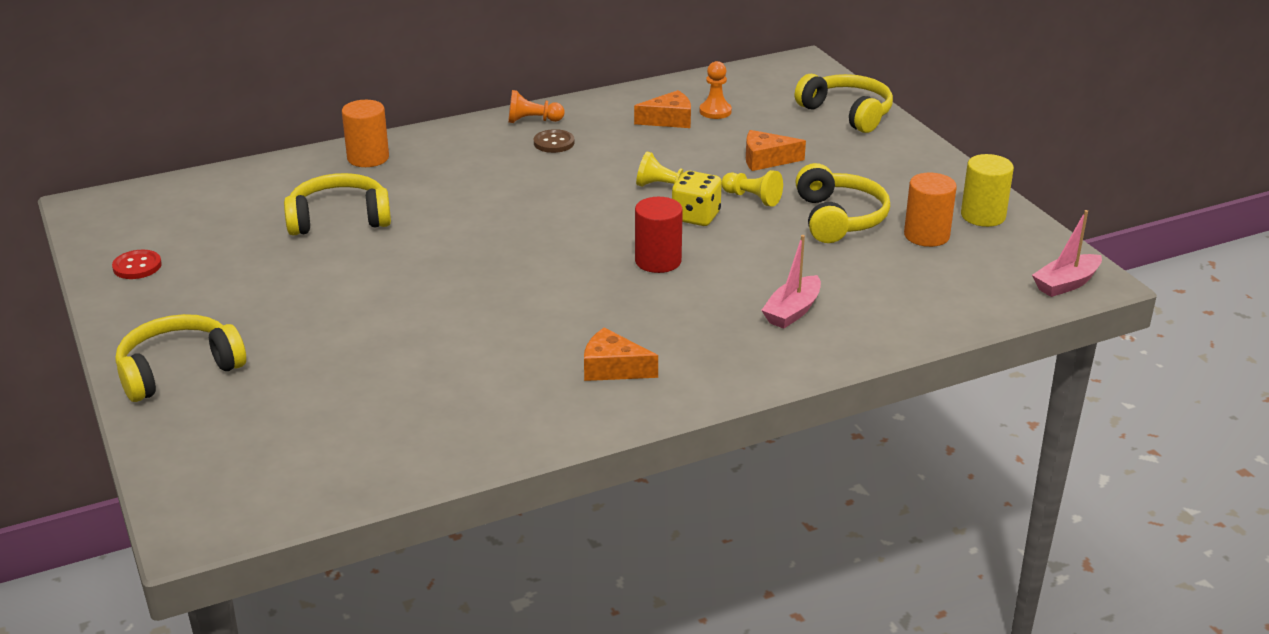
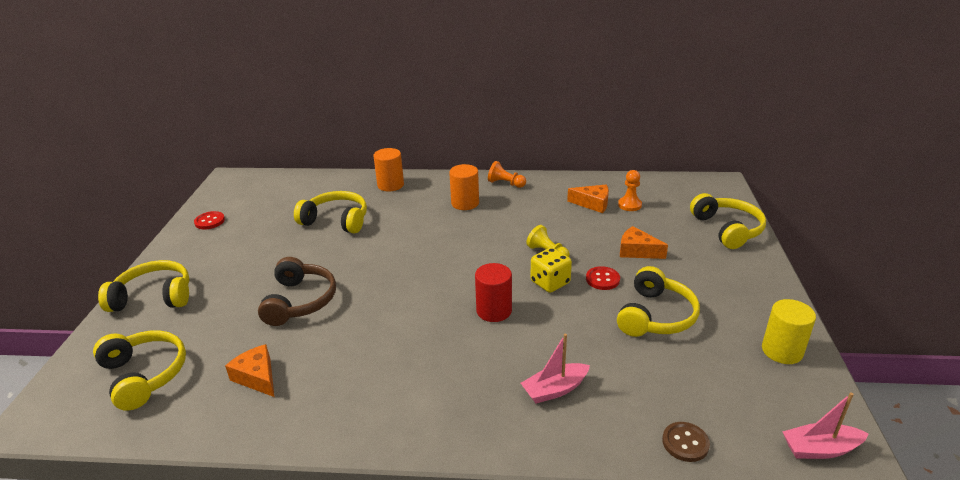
camera: 30 degrees right, 0 degrees up
brown button [534,129,575,153] -> brown button moved to [662,422,710,462]
orange cheese [584,328,658,381] -> orange cheese moved to [225,344,274,397]
yellow pawn [722,170,783,207] -> red button [586,266,620,290]
orange cylinder [904,172,957,247] -> orange cylinder moved to [449,164,479,210]
none -> yellow headphones [93,330,186,411]
none -> brown headphones [258,257,336,326]

